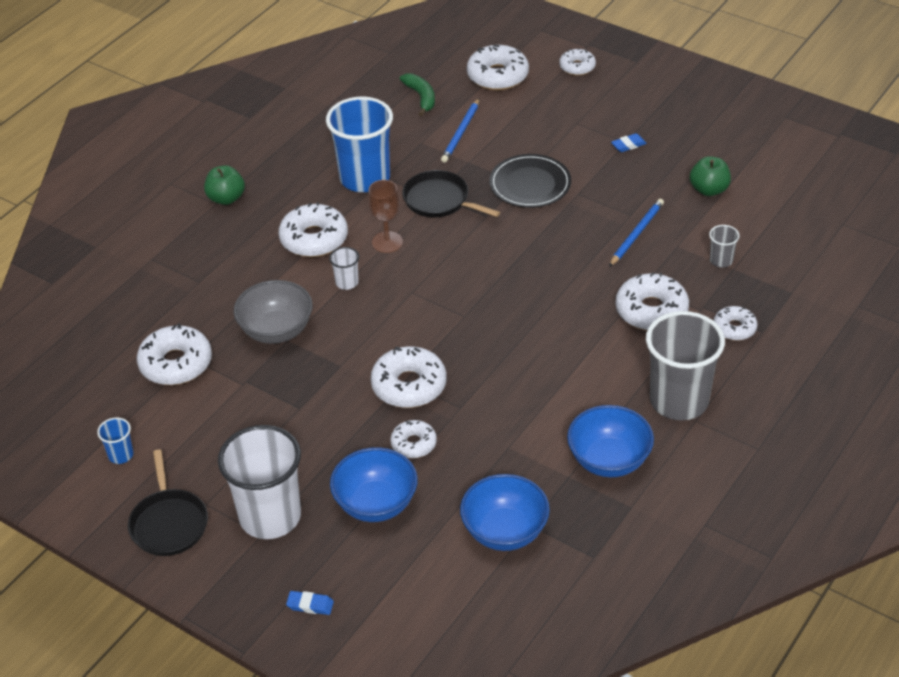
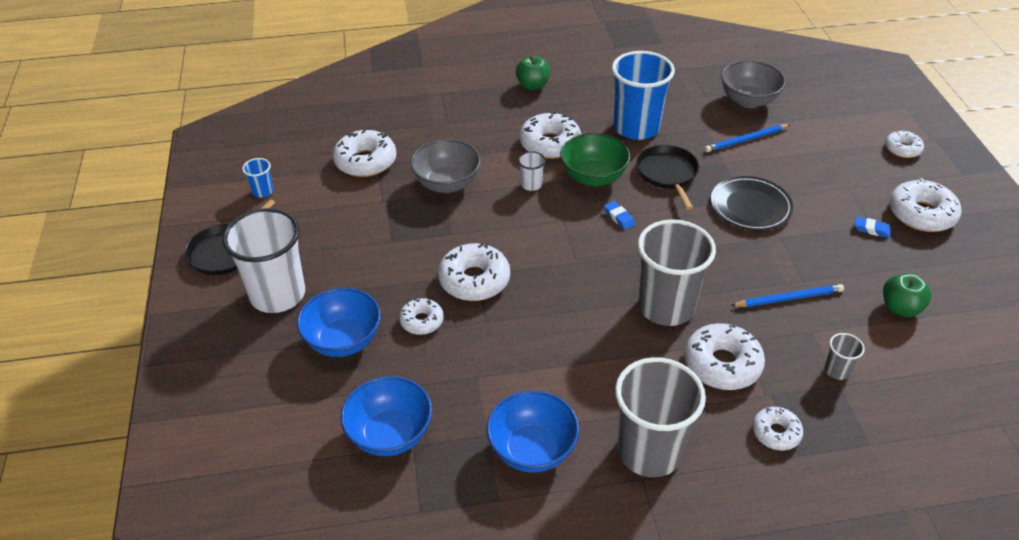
camera: 45 degrees right, 0 degrees up
blue eraser [286,591,334,615] -> blue eraser moved to [604,201,635,230]
brown goblet [368,180,403,253] -> green bowl [560,133,631,186]
green banana [400,73,435,116] -> grey bowl [721,60,786,108]
white donut [467,45,529,90] -> white donut moved to [889,178,962,232]
none -> grey cup [638,219,716,326]

